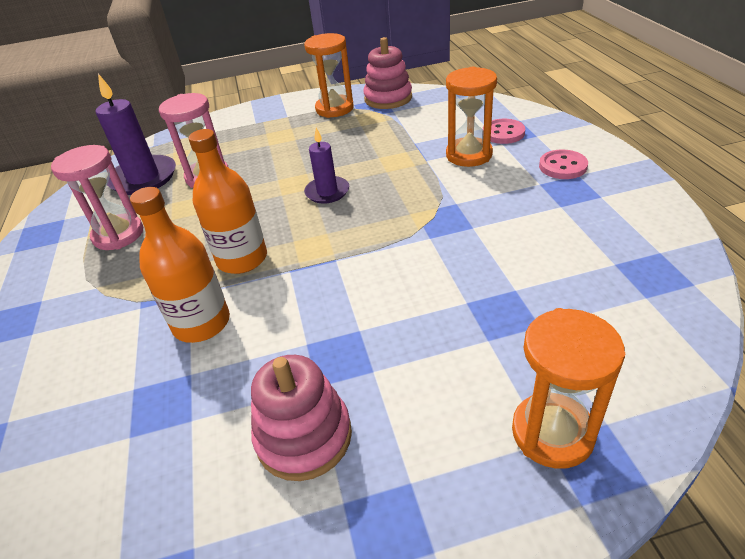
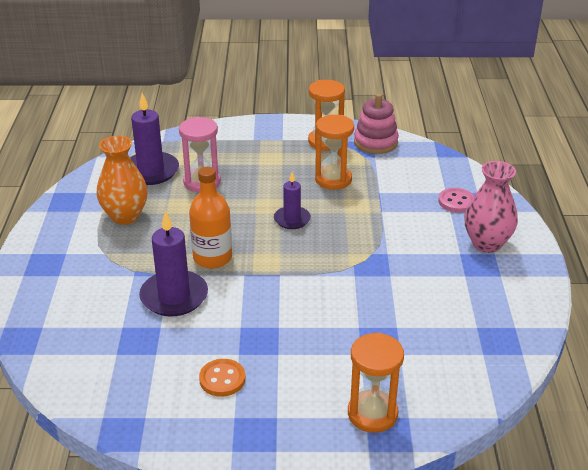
camera: 10 degrees right, 5 degrees down
pink hourglass [51,145,143,250] -> orange vase [96,136,148,225]
orange bottle [130,187,230,343] -> purple candle [139,210,208,316]
pink stacking toy [251,355,352,481] -> orange button [199,359,245,397]
orange hourglass [446,67,497,167] -> orange hourglass moved to [315,115,354,190]
pink button [539,149,588,179] -> pink vase [464,161,518,253]

